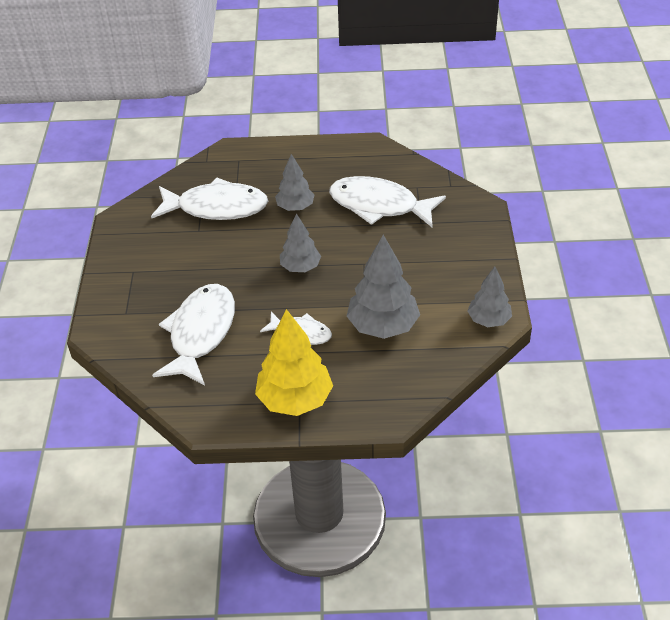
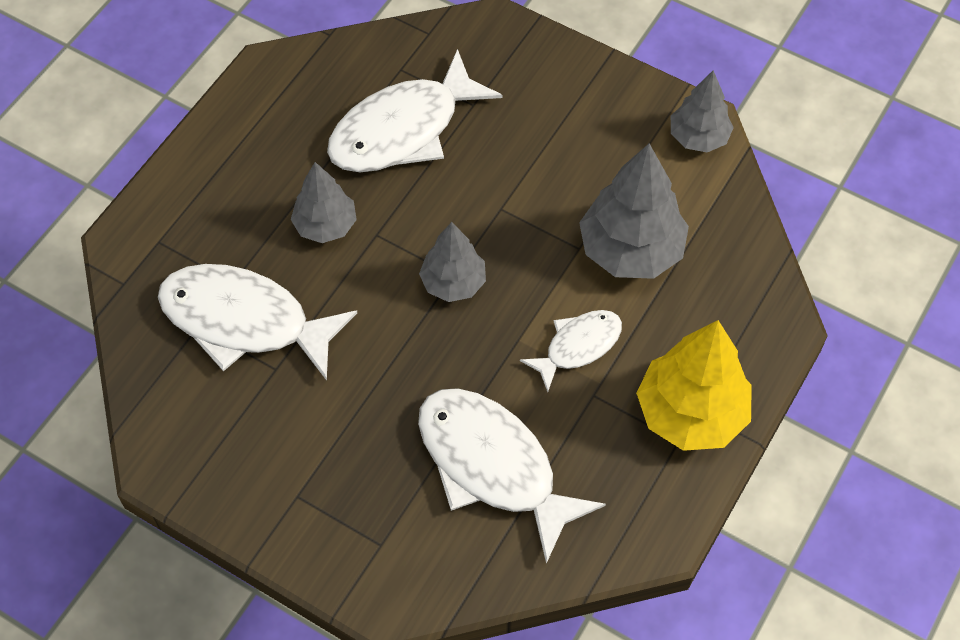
camera: 60 degrees left, 15 degrees up
white fish [151,177,268,220] -> white fish turned 105 degrees counterclockwise [158,264,357,381]

